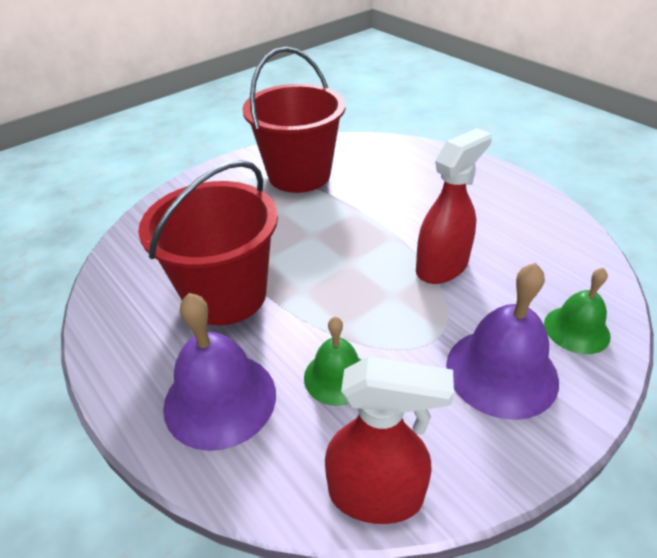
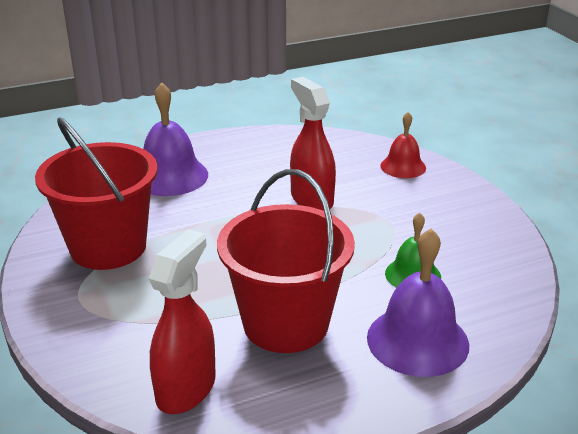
camera: 75 degrees left, 10 degrees down
red spray bottle [325,356,454,524] -> red spray bottle moved to [149,229,216,414]
purple bell [446,263,559,420] -> purple bell moved to [143,82,208,196]
green bell [544,268,611,354] -> red bell [380,112,426,178]

